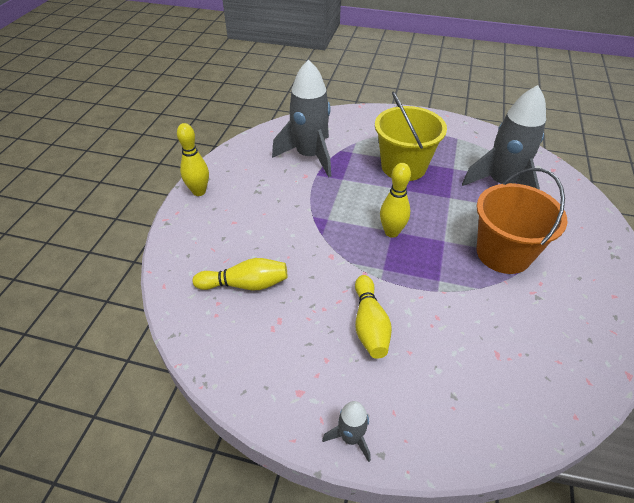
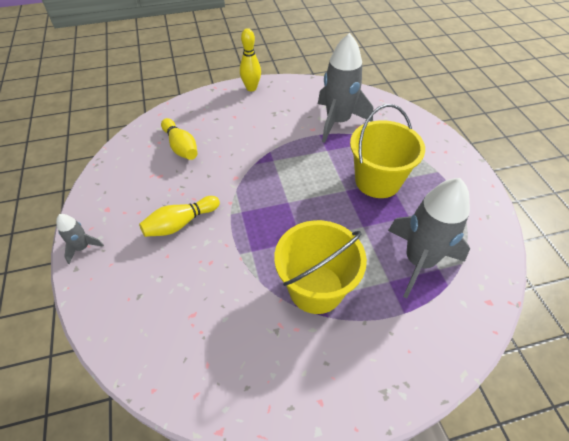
camera: 60 degrees right, 5 degrees up
yellow bowling pin [380,163,411,238] -> none
orange bucket [477,168,567,274] -> yellow bucket [274,220,367,314]

